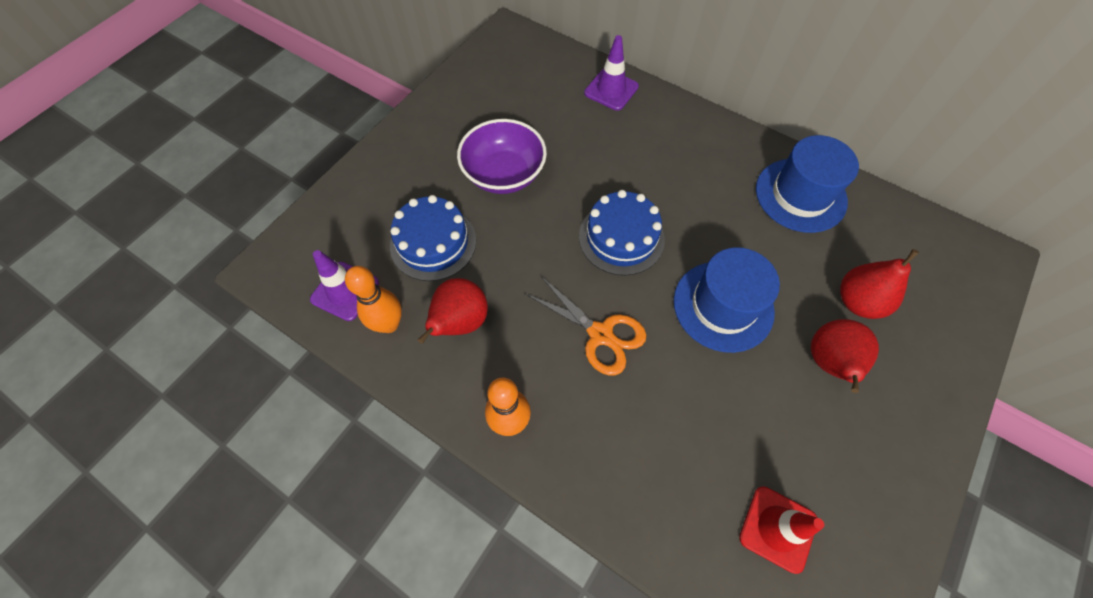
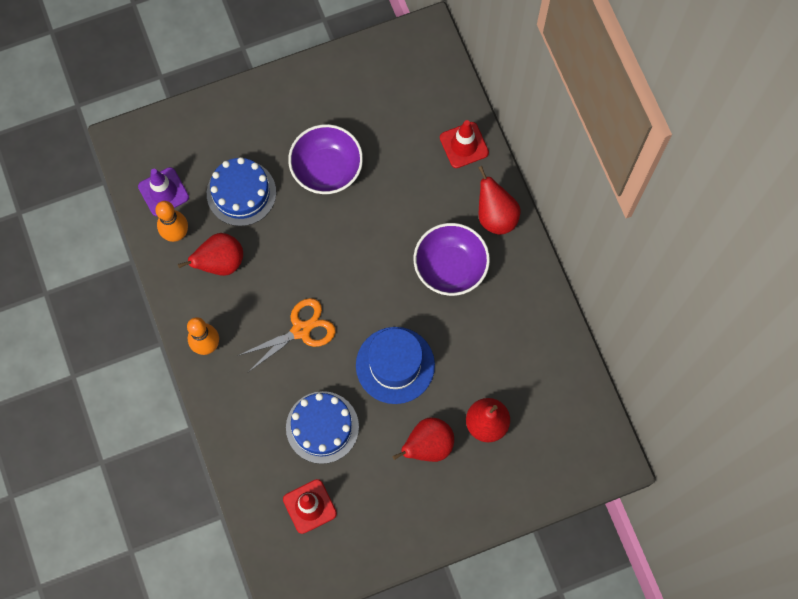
camera: 35 degrees right, 10 degrees up
orange scissors [526,276,647,376] -> orange scissors turned 105 degrees counterclockwise [238,298,336,372]
blue cake [579,190,665,276] -> blue cake moved to [286,391,359,464]
purple traffic cone [584,35,639,111] -> red traffic cone [440,120,489,168]
blue hat [756,135,859,233] -> none
none -> purple bowl [414,223,490,296]
none -> red pear [478,166,520,235]

